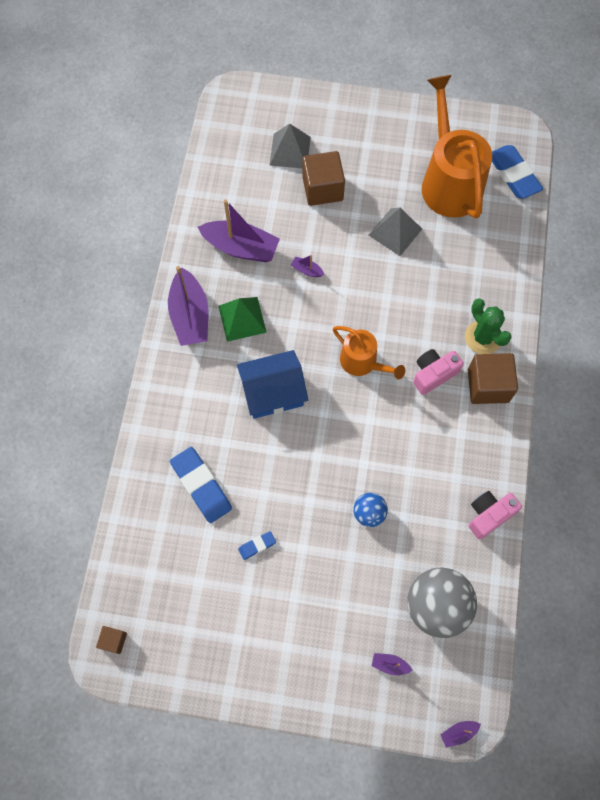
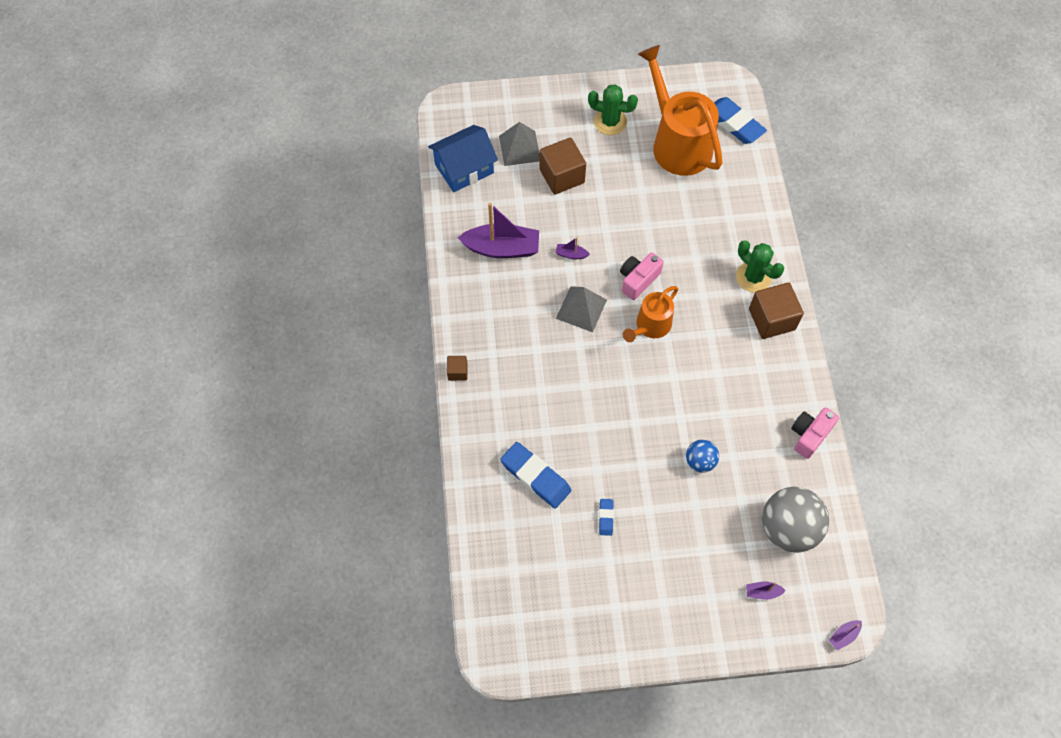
camera: 15 degrees left, 5 degrees down
brown cube [96,626,127,654] -> brown cube moved to [447,356,468,381]
purple boat [168,266,208,346] -> none
green pyramid [218,297,267,342] -> none
blue house [237,350,308,419] -> blue house moved to [428,125,498,192]
blue eraser [238,531,276,560] -> blue eraser turned 45 degrees counterclockwise [599,499,614,536]
orange watering can [333,326,405,379] -> orange watering can turned 105 degrees clockwise [623,286,678,342]
grey pyramid [369,208,422,256] -> grey pyramid moved to [556,286,607,332]
pink camera [413,349,464,395] -> pink camera moved to [620,252,664,300]
none -> green cactus [588,84,638,135]

